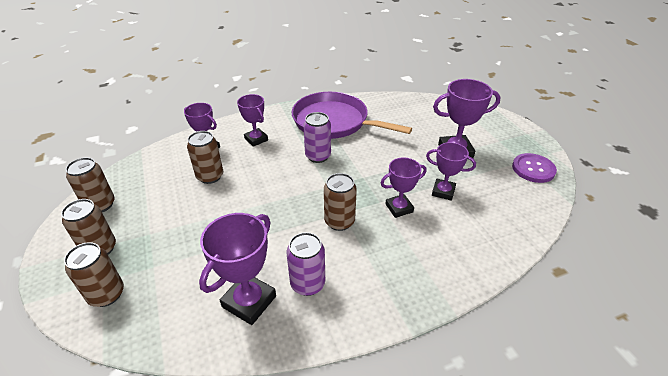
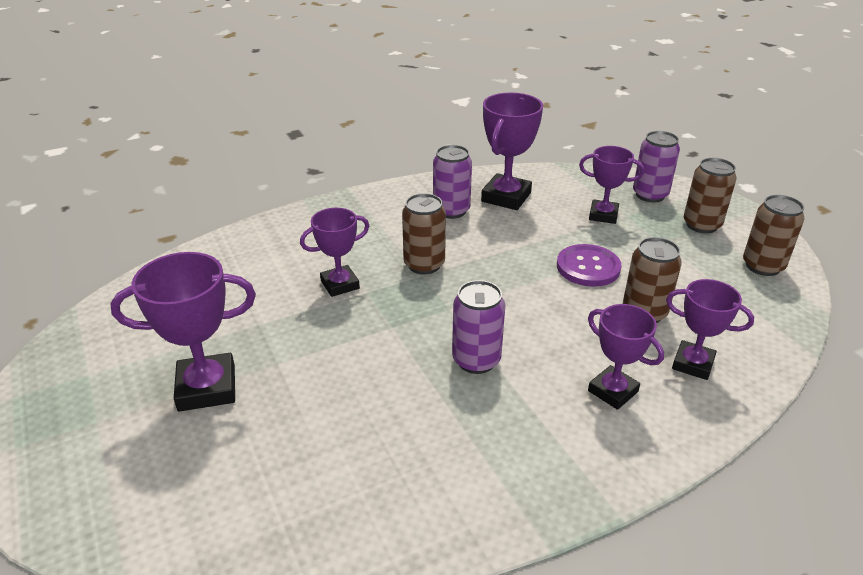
camera: 175 degrees right, 5 degrees down
brown can [64,242,124,307] -> purple can [633,131,680,202]
purple pan [292,92,412,139] -> none
purple trophy [426,142,476,201] -> purple trophy moved to [579,146,644,224]
purple button [512,153,557,183] -> purple button moved to [557,244,622,287]

